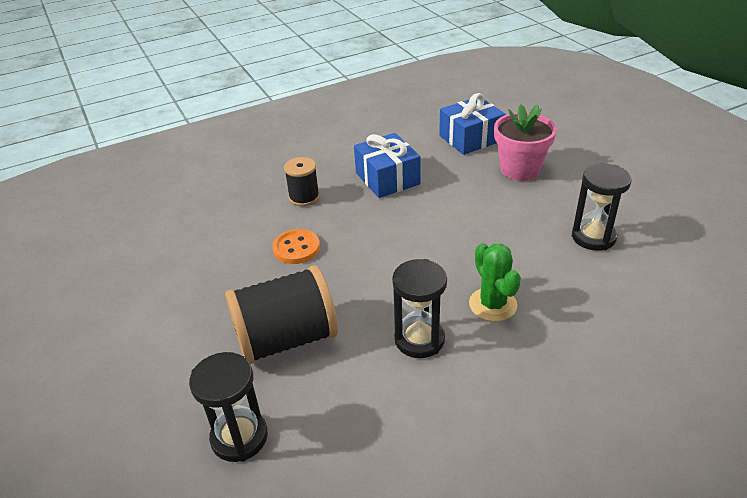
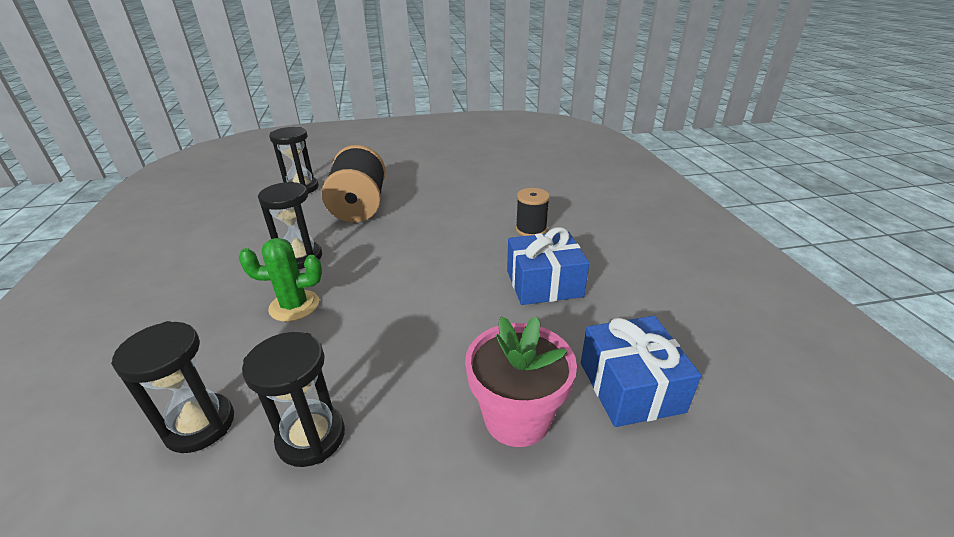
camera: 105 degrees right, 5 degrees down
orange button [272,229,320,264] -> none
none -> black hourglass [111,321,234,453]

